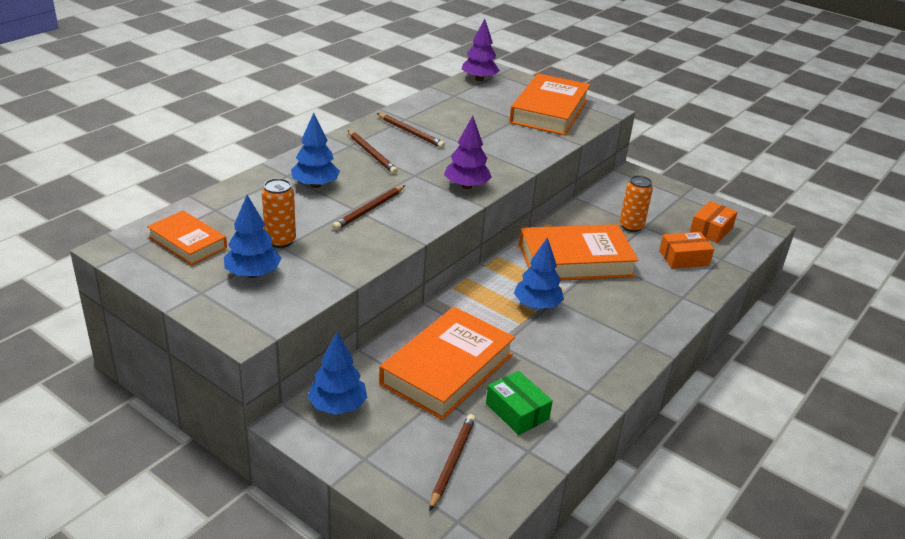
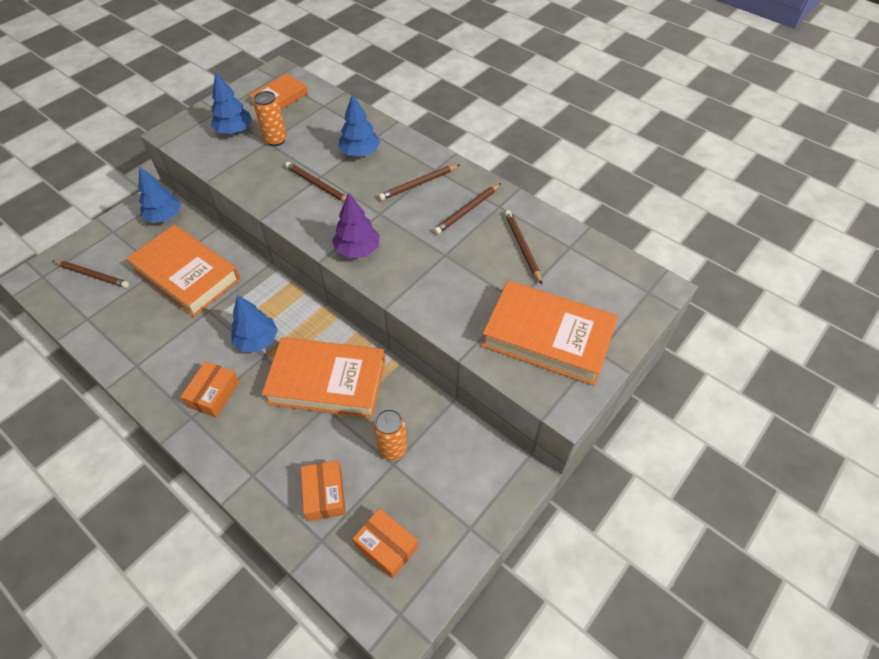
camera: 95 degrees right, 20 degrees up
purple tree [462,19,500,81] -> none
green box [486,371,553,435] -> none
orange book [519,224,639,281] -> orange book turned 75 degrees counterclockwise [262,337,385,418]
none -> orange box [180,361,239,418]
none -> brown pencil [504,210,542,284]

